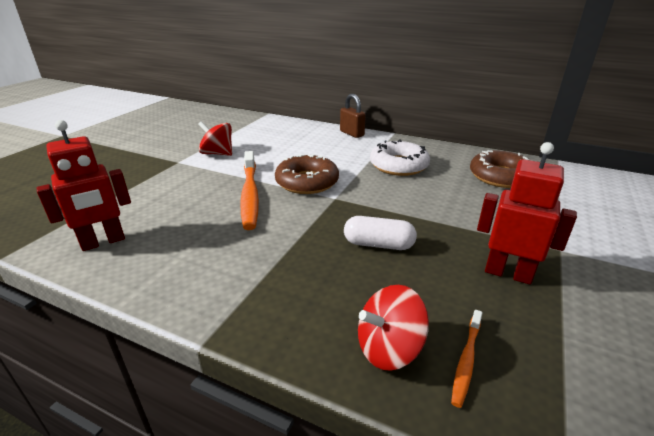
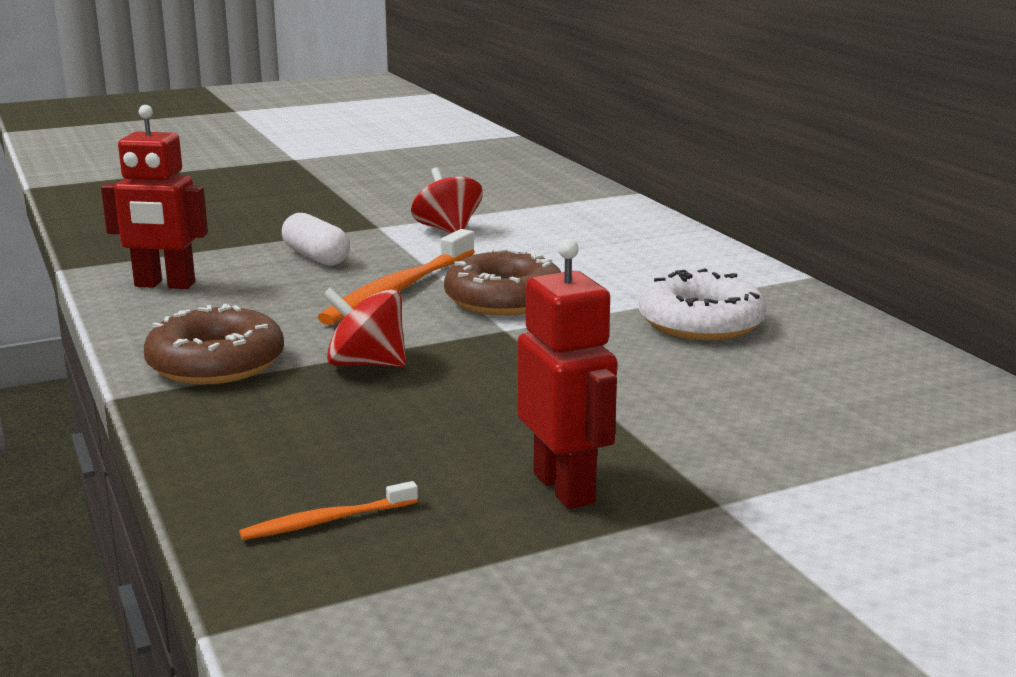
camera: 40 degrees right, 10 degrees down
brown padlock [340,94,366,138] -> none
white capsule [344,216,417,250] -> white capsule moved to [282,213,350,266]
red spinning top [358,285,429,371] -> red spinning top moved to [322,288,406,367]
brown donut [470,150,532,188] -> brown donut moved to [144,303,284,384]

